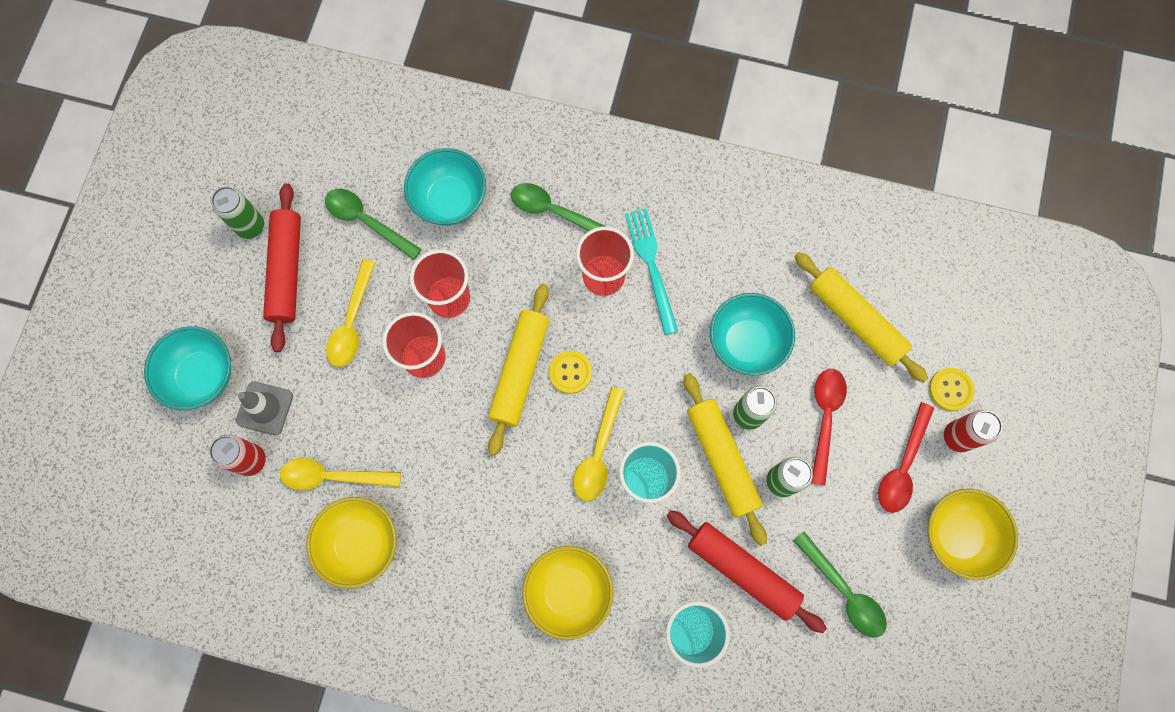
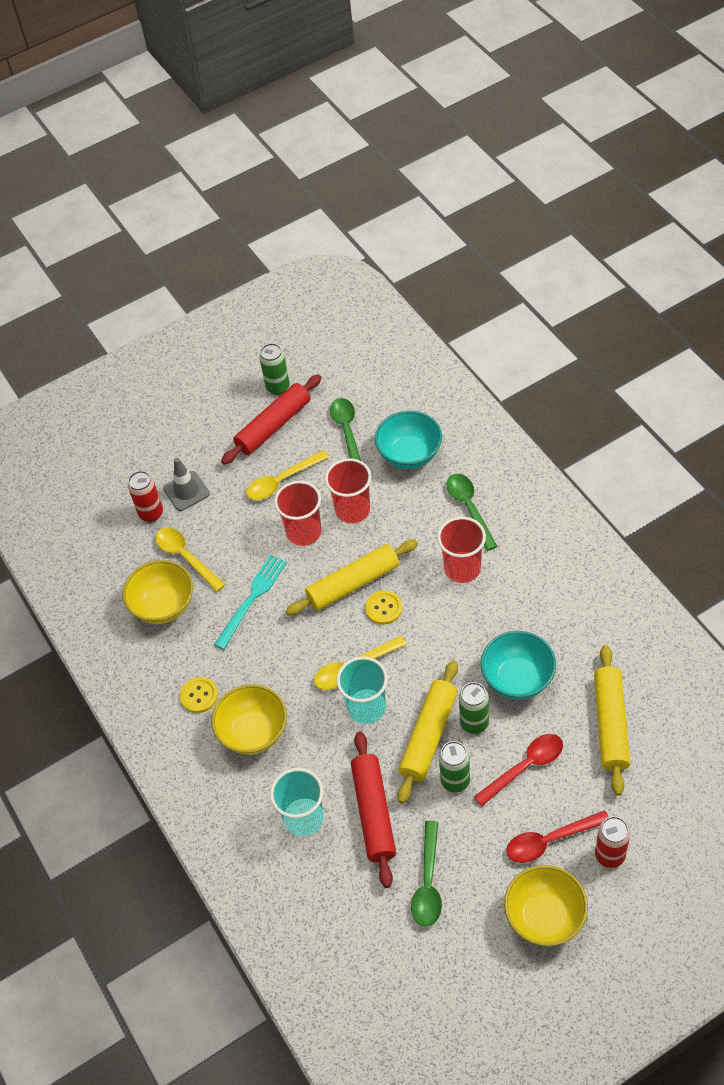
camera: 50 degrees right, 20 degrees down
turquoise bowl [144,326,231,410] -> none
turquoise fork [625,208,678,335] -> turquoise fork moved to [214,555,287,650]
yellow button [929,368,974,411] -> yellow button moved to [180,677,218,713]

